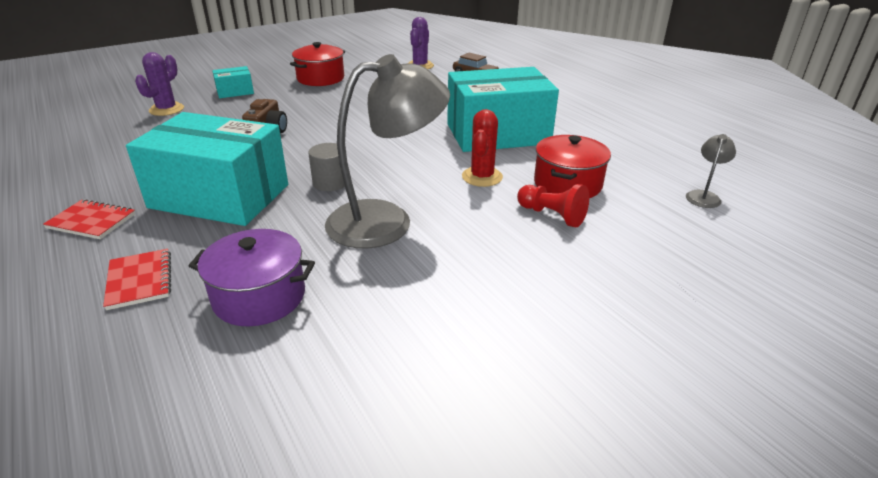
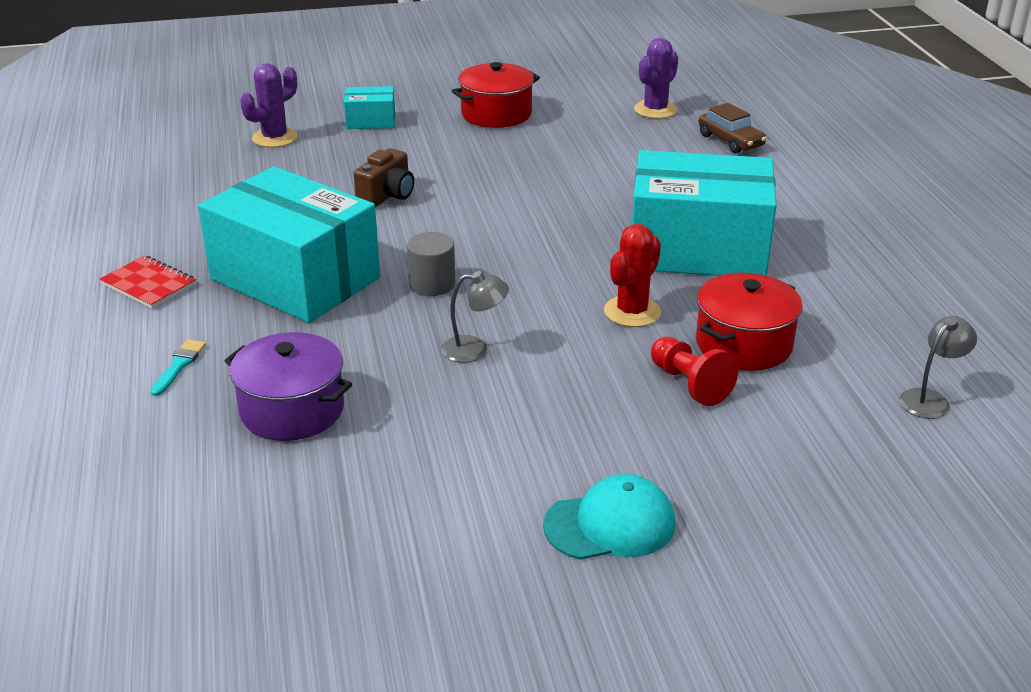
camera: 20 degrees right, 0 degrees up
red notebook [103,249,171,310] -> turquoise brush [150,339,206,396]
grey lamp [325,54,450,249] -> grey lamp [441,271,509,363], size x0.43
none -> turquoise cap [543,474,675,560]

